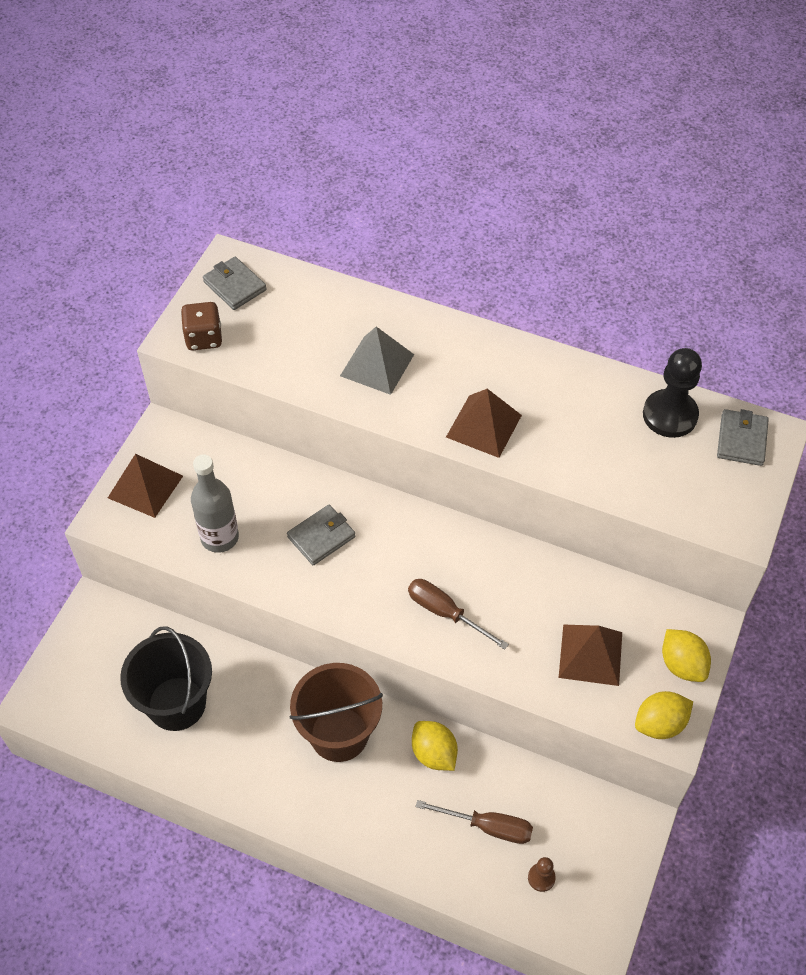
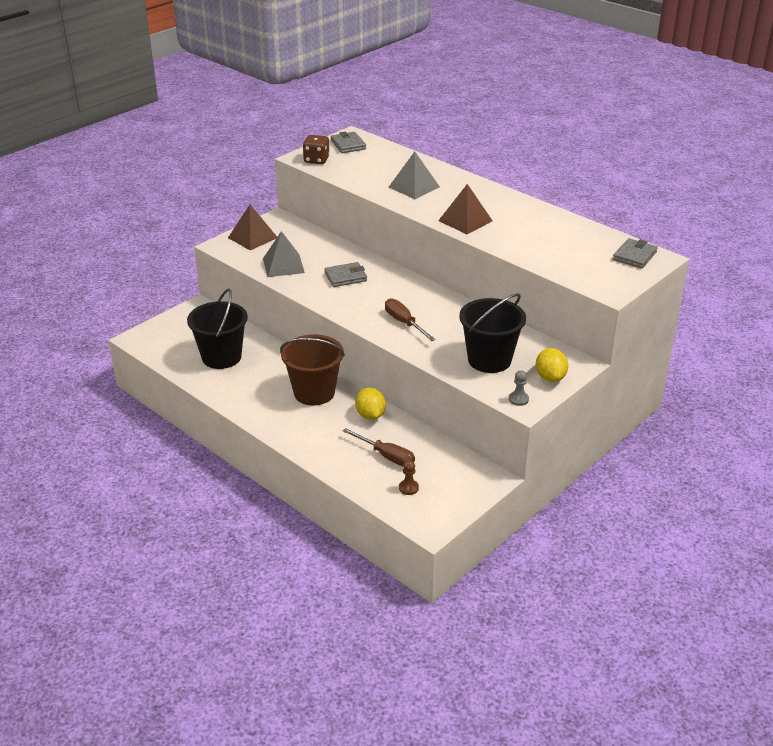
camera: 20 degrees right, 20 degrees down
grey bottle [191,455,239,553] -> grey pyramid [263,231,305,277]
brown pyramid [559,624,622,686] -> black bucket [459,293,526,373]
yellow lemon [635,691,693,739] -> grey pawn [509,370,529,406]
black pawn [643,348,702,438] -> none

